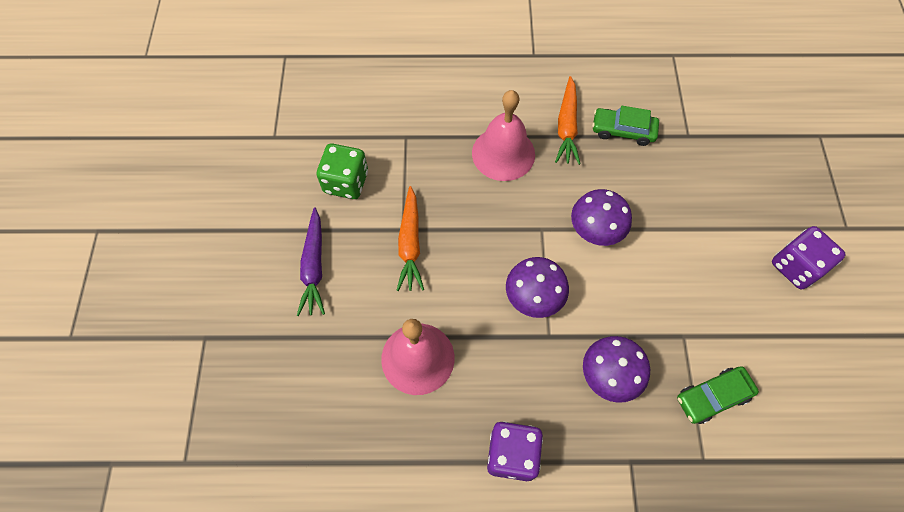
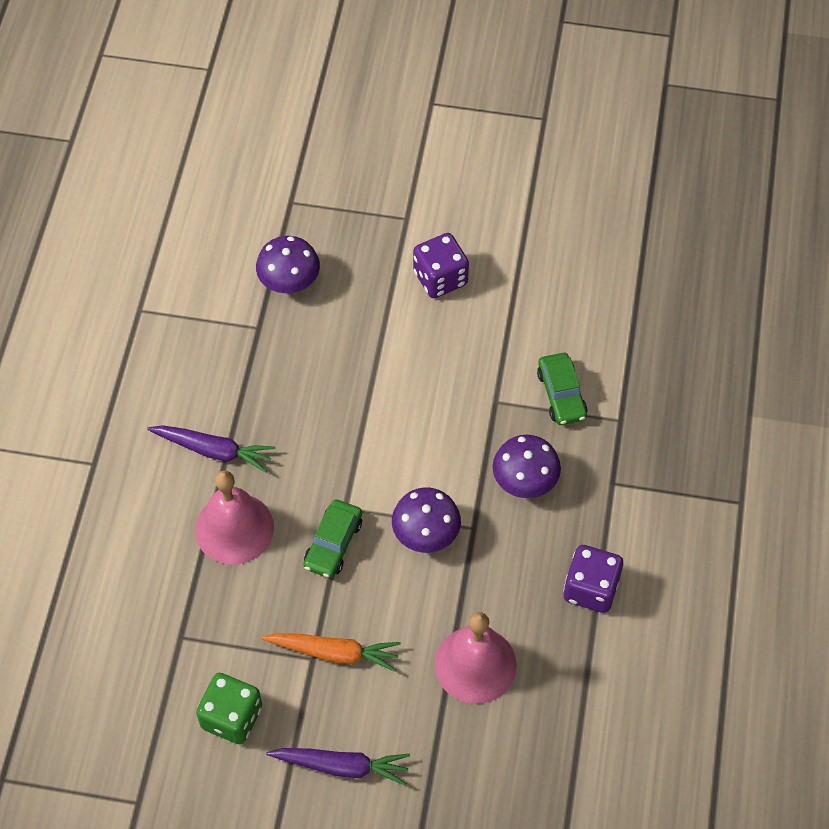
camera: 80 degrees left, 5 degrees down
orange carrot [555,76,580,165] -> purple carrot [147,425,275,473]
purple mushroom [571,189,632,246] -> purple mushroom moved to [256,236,320,293]
green car [592,106,659,146] -> green car moved to [303,499,362,578]

